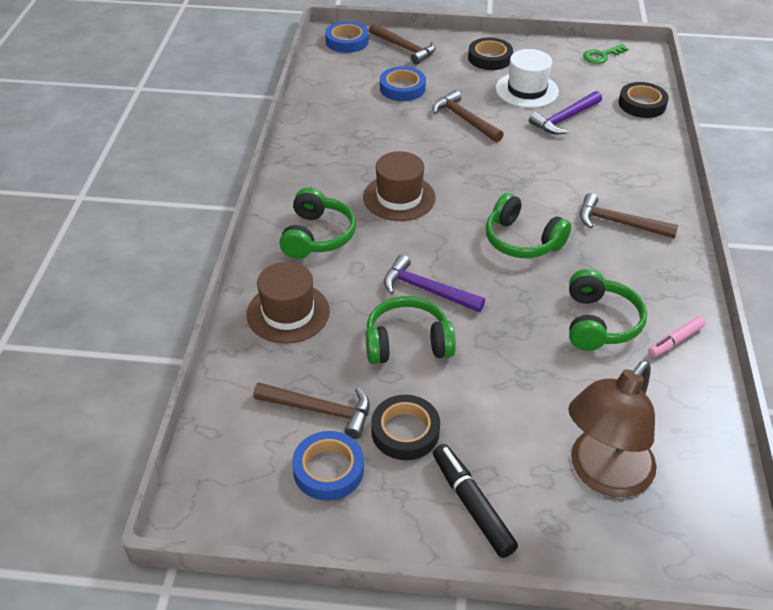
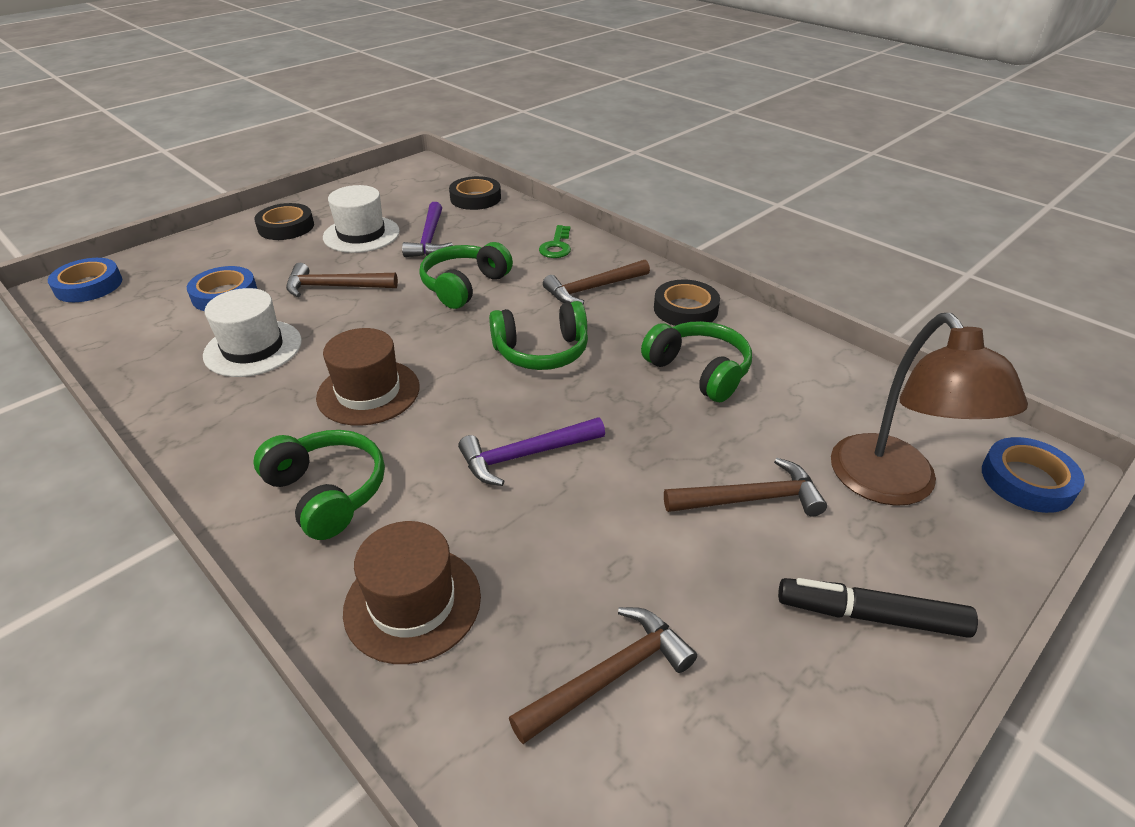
camera: 50 degrees left, 5 degrees down
blue tape [292,431,364,501] -> blue tape moved to [982,437,1085,513]
green headphones [365,296,456,364] -> green headphones moved to [419,242,513,309]
brown hammer [369,23,436,64] -> brown hammer moved to [664,458,827,516]
black tape [371,395,440,460] -> black tape moved to [654,280,720,326]
green key [583,44,628,64] -> green key moved to [539,225,571,258]
pink marker [648,316,705,357] -> none
none -> white hat [203,288,302,377]

